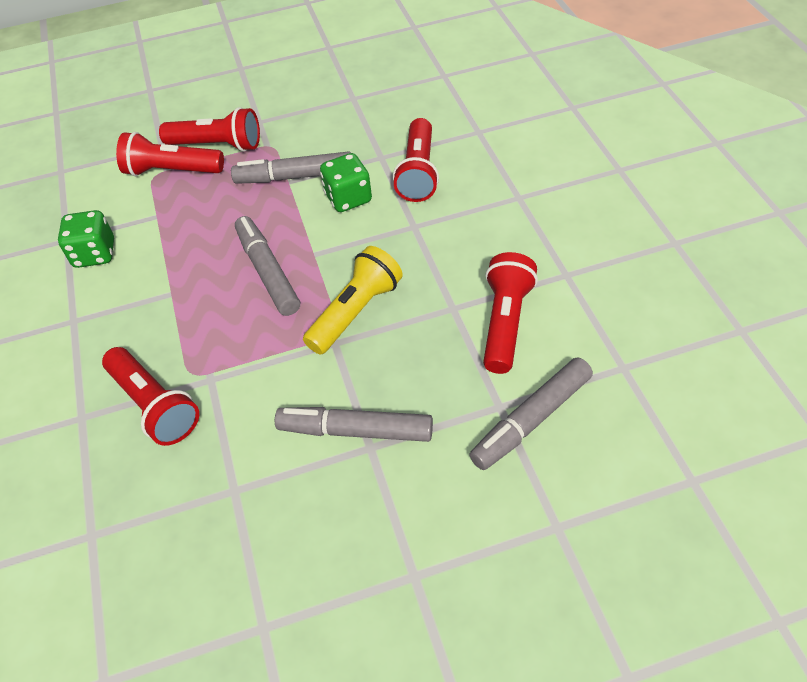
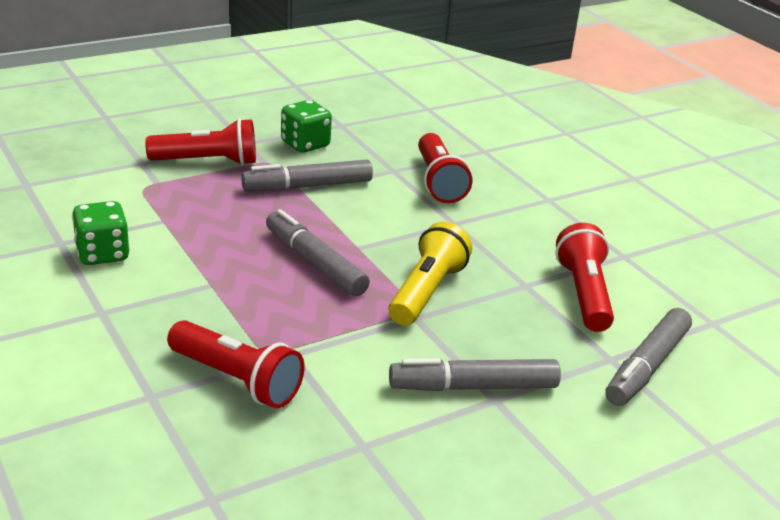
camera: 20 degrees left, 20 degrees down
red flashlight [116,132,224,176] -> none
green dice [320,153,372,212] -> green dice moved to [281,100,332,153]

